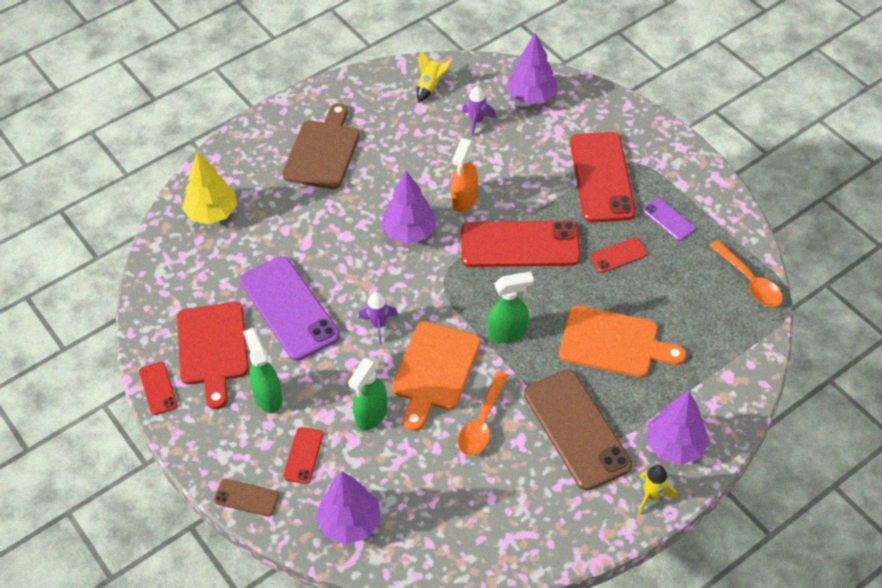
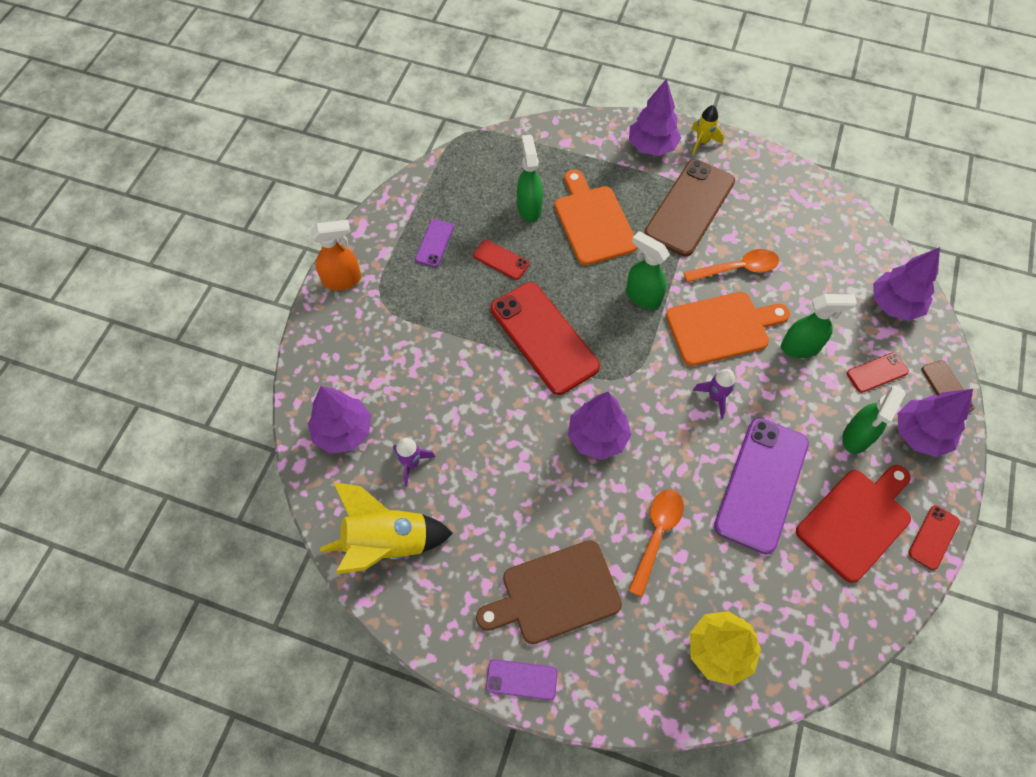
camera: 125 degrees left, 10 degrees up
yellow rocket [417,50,452,102] -> yellow rocket [320,482,453,574], size x1.92
orange spray bottle [451,138,478,212] -> orange spray bottle moved to [310,220,361,290]
red phone [570,132,636,223] -> none
orange spoon [709,240,783,307] -> orange spoon moved to [628,489,684,597]
none -> purple phone [486,659,557,700]
none -> green spray bottle [517,135,543,222]
none -> purple tree [898,389,973,457]

